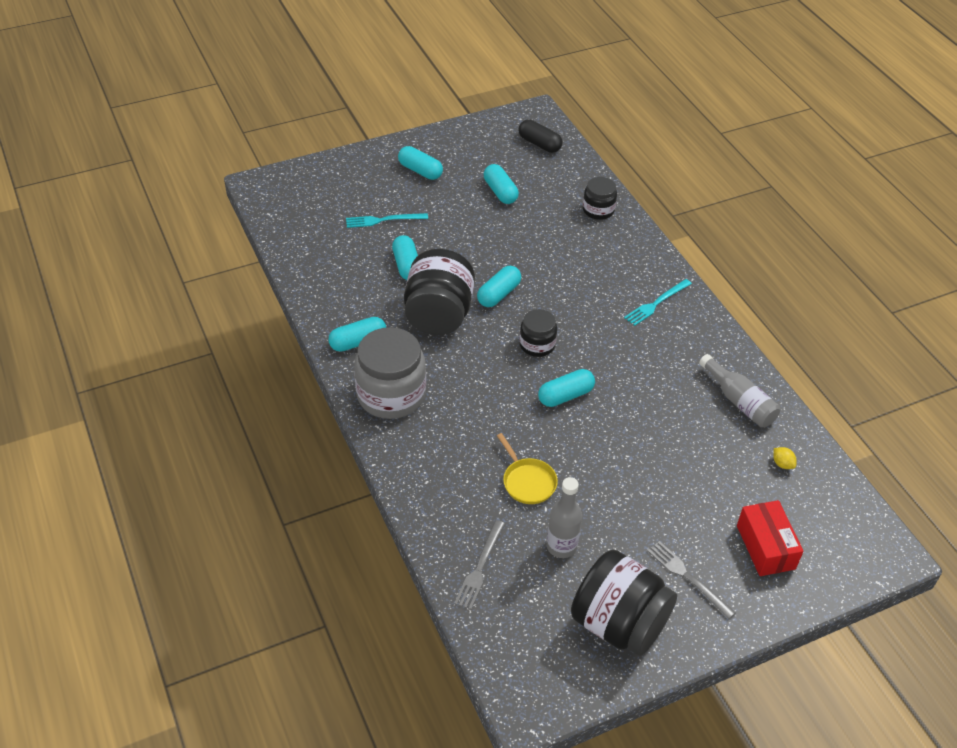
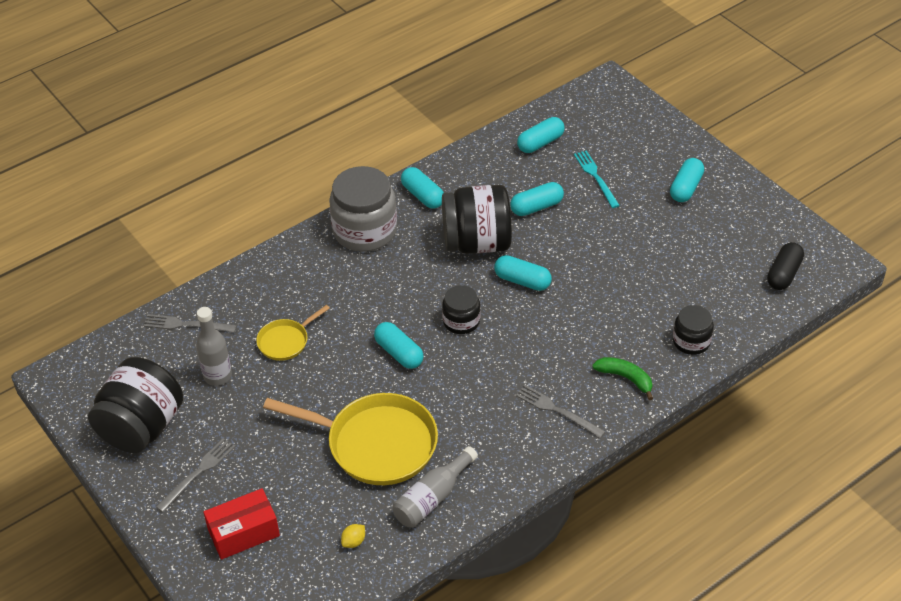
camera: 80 degrees right, 0 degrees up
turquoise capsule [484,164,519,204] -> turquoise capsule moved to [517,117,565,153]
turquoise fork [624,279,692,326] -> grey fork [516,385,606,438]
none -> yellow pan [263,393,438,485]
none -> green banana [592,357,653,400]

